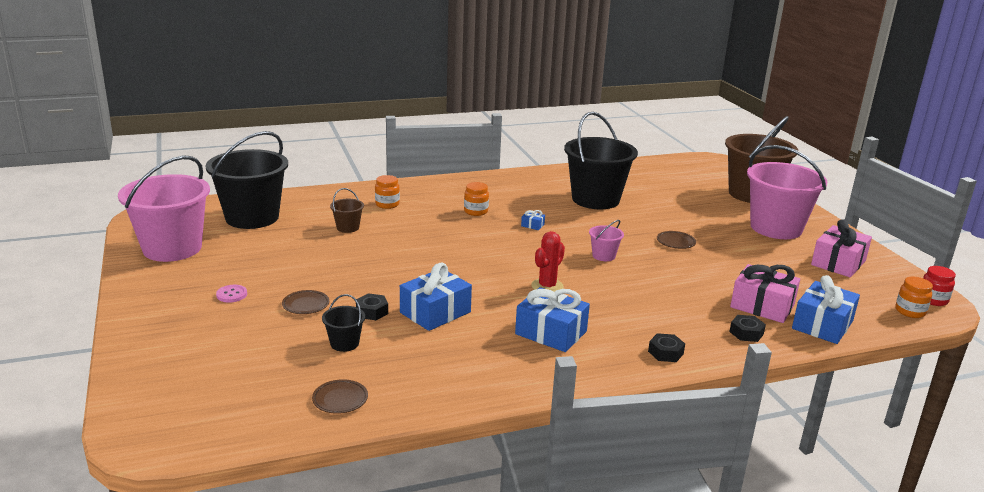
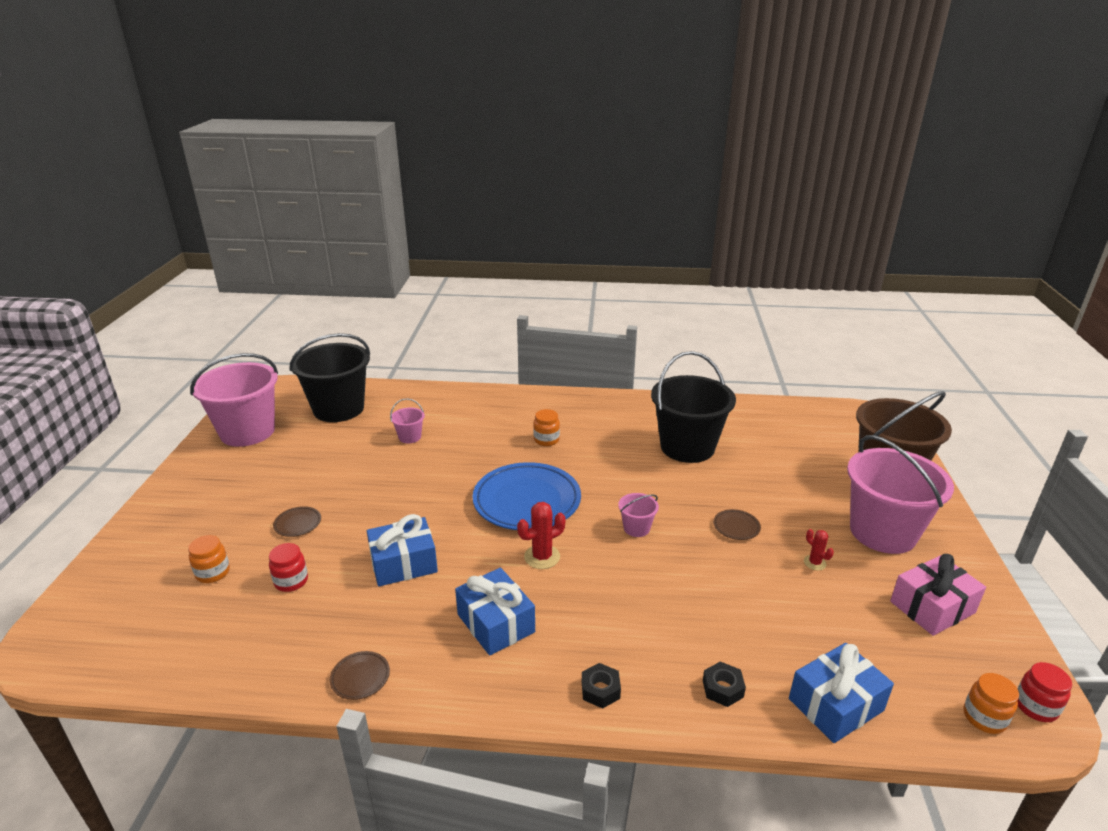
camera: 25 degrees right, 5 degrees up
pink button [216,285,247,303] -> none
brown plate [312,379,368,414] -> brown plate moved to [330,651,390,700]
black bucket [322,294,365,352] -> red jar [269,543,308,592]
brown bucket [330,188,364,233] -> pink bucket [390,398,425,443]
black nut [356,293,388,320] -> none
orange jar [375,175,400,209] -> orange jar moved to [188,535,230,583]
blue gift [521,210,545,230] -> none
pink gift [730,264,800,323] -> none
none -> blue plate [473,462,581,530]
none -> red cactus [804,529,834,570]

